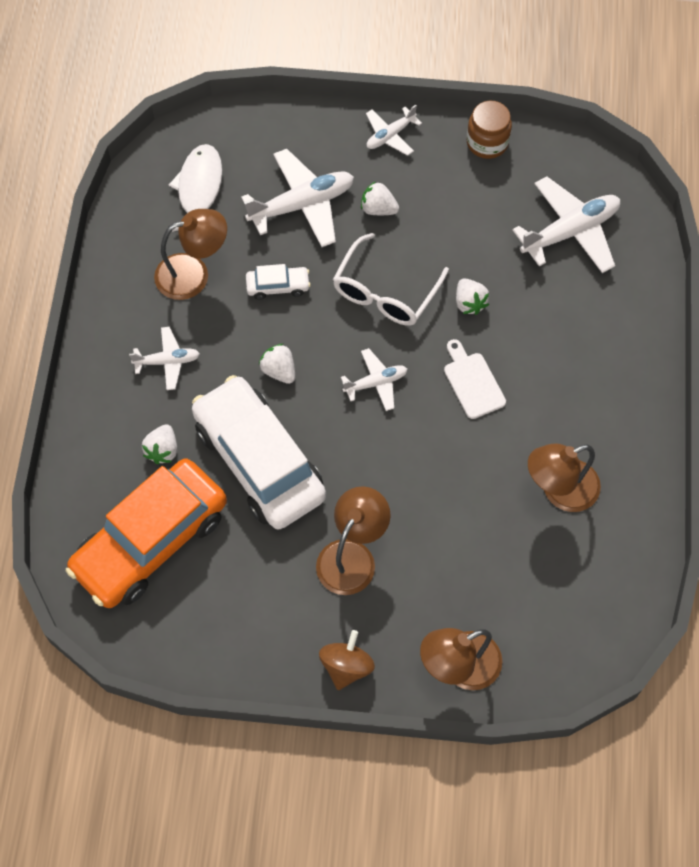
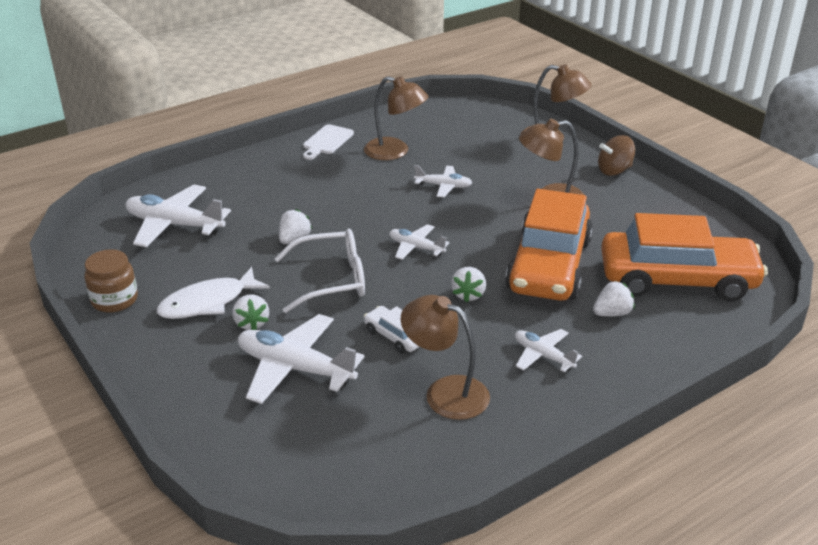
camera: 130 degrees left, 30 degrees down
white fish [169,144,222,232] -> white fish moved to [156,267,270,319]
white car [192,375,326,529] -> orange car [505,189,593,301]
white plane [366,105,422,156] -> white plane moved to [414,165,472,197]
white cutting board [444,339,506,419] -> white cutting board moved to [303,124,354,160]

